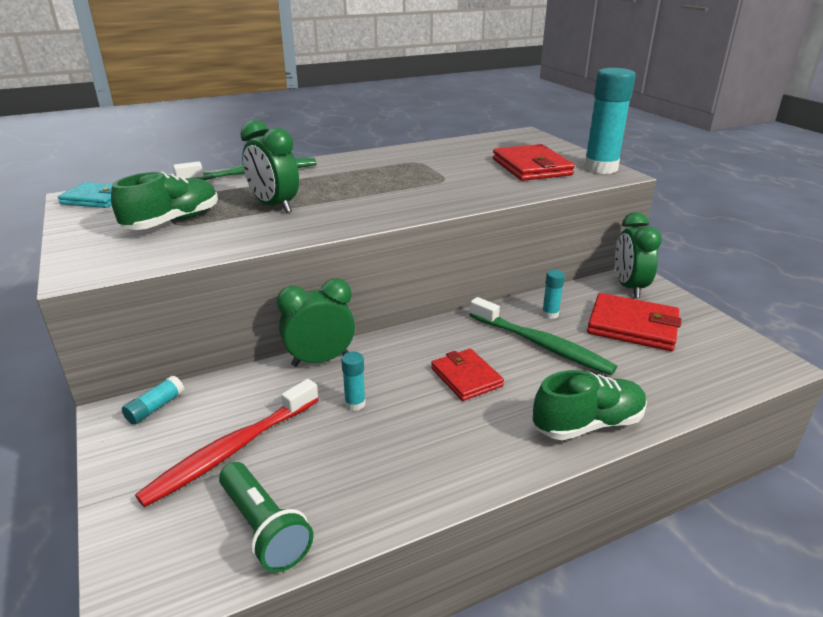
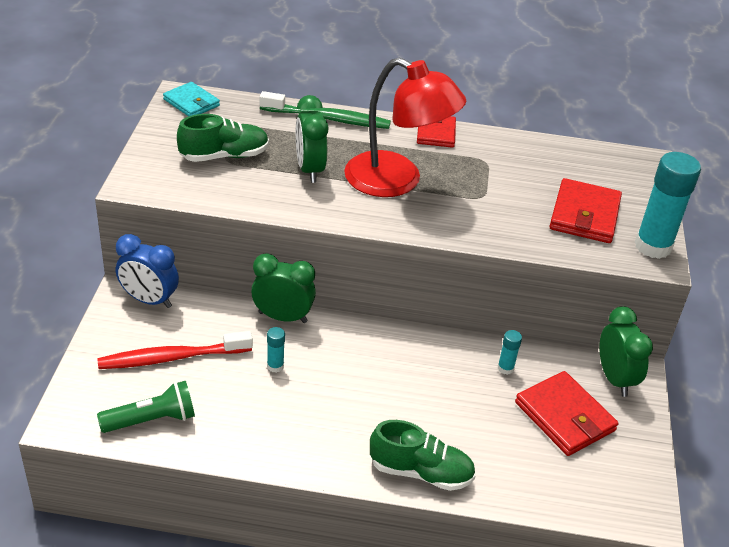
camera: 30 degrees right, 10 degrees up
turquoise glue stick [122,375,185,425] -> blue clock [116,234,179,308]
green flashlight [219,462,314,572] -> green flashlight turned 105 degrees counterclockwise [97,381,195,433]
red wallet [431,349,504,401] -> red wallet moved to [417,116,456,148]
green toothbrush [470,297,617,375] -> none
green clock [615,212,662,298] -> green clock turned 135 degrees clockwise [599,306,653,397]
none -> red lamp [344,58,466,197]

